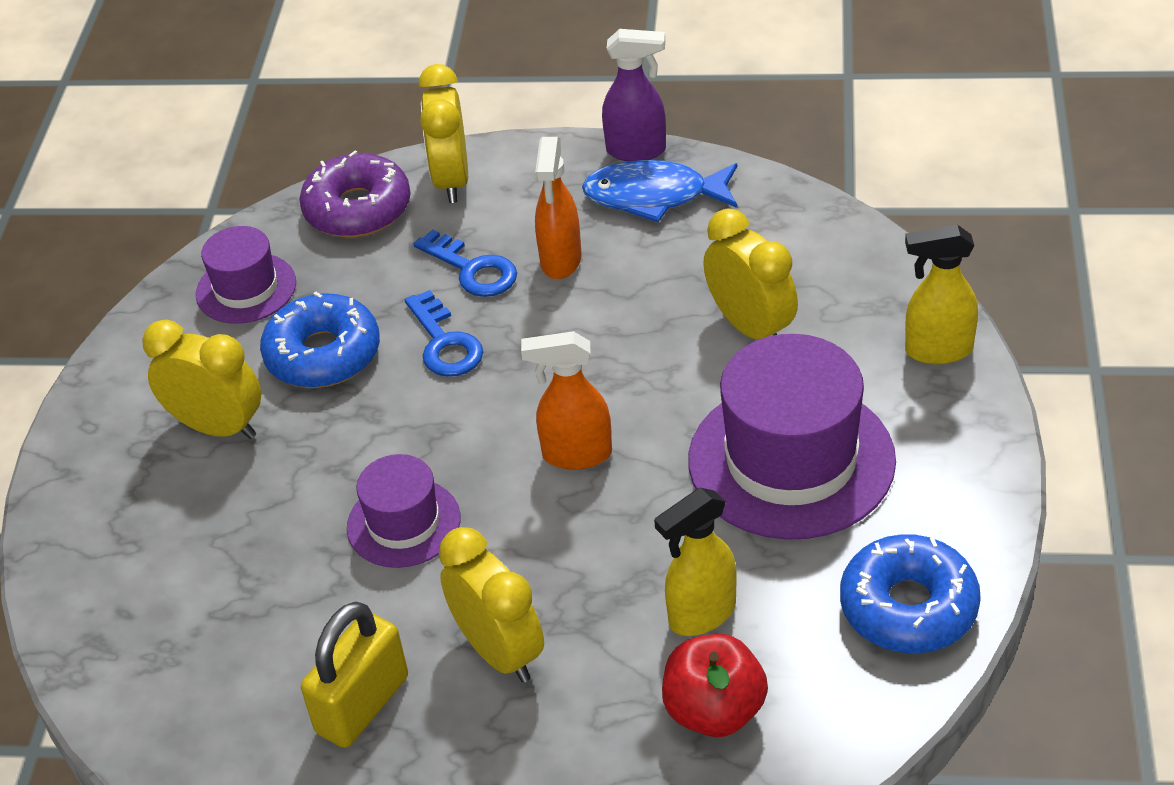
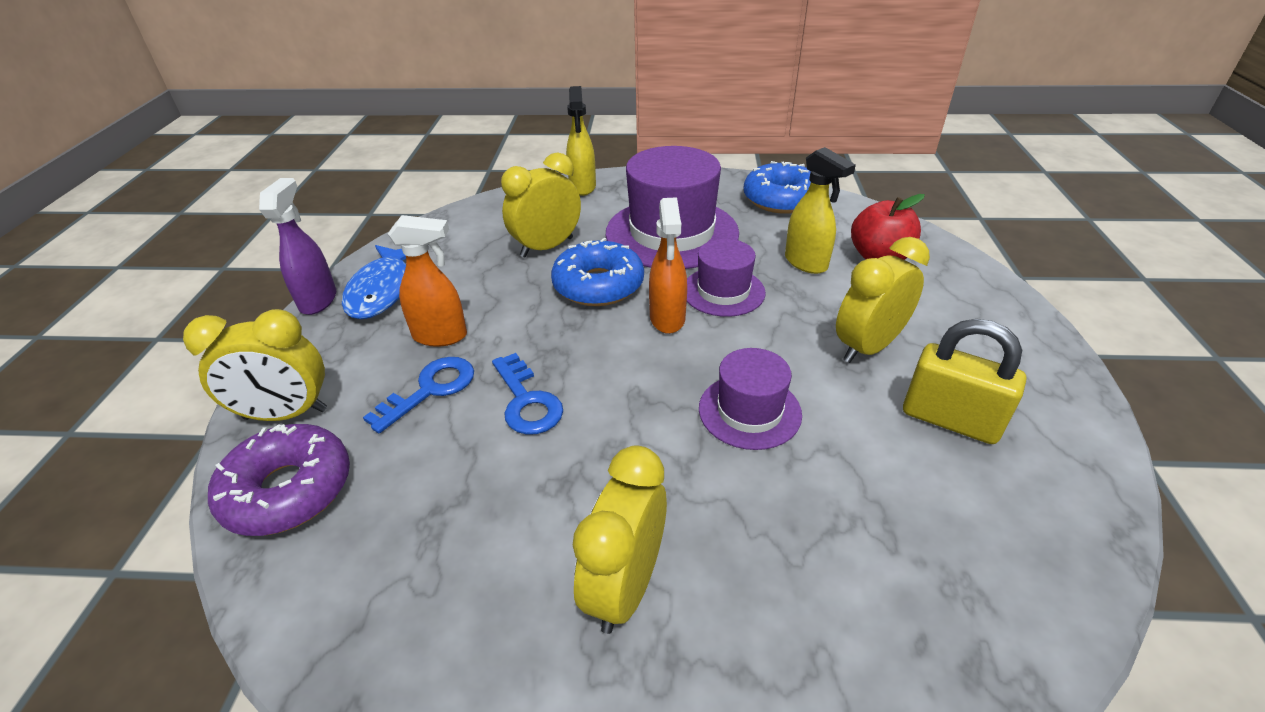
camera: 95 degrees left, 5 degrees down
purple hat [196,226,296,324] -> purple hat moved to [687,239,766,317]
blue donut [260,292,380,388] -> blue donut moved to [551,238,644,306]
blue key [405,290,483,377] -> blue key turned 90 degrees clockwise [492,353,563,435]

